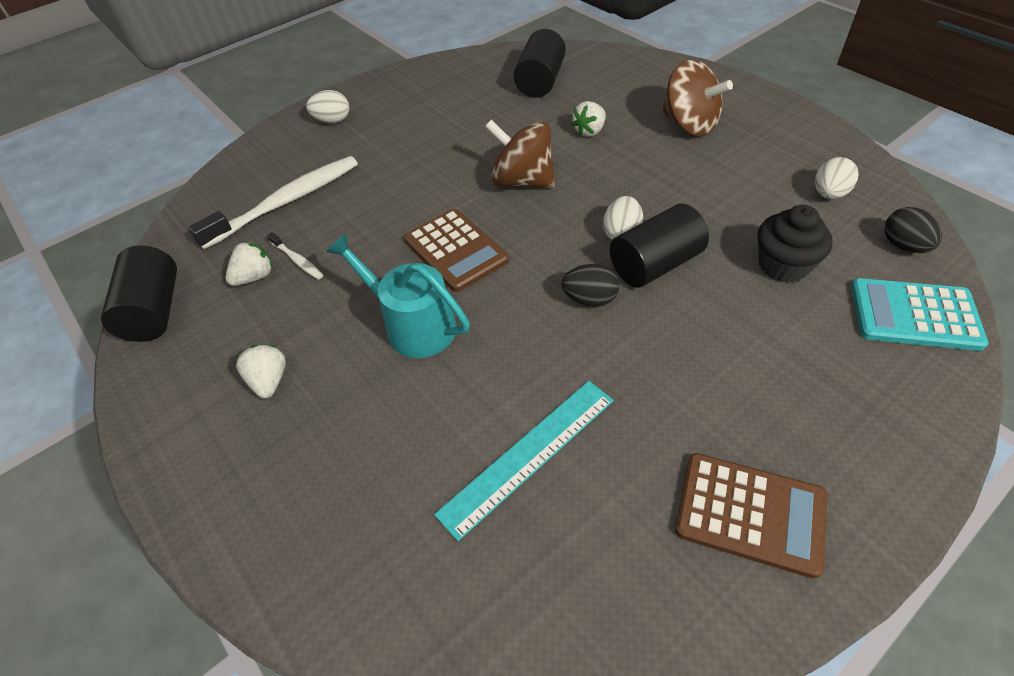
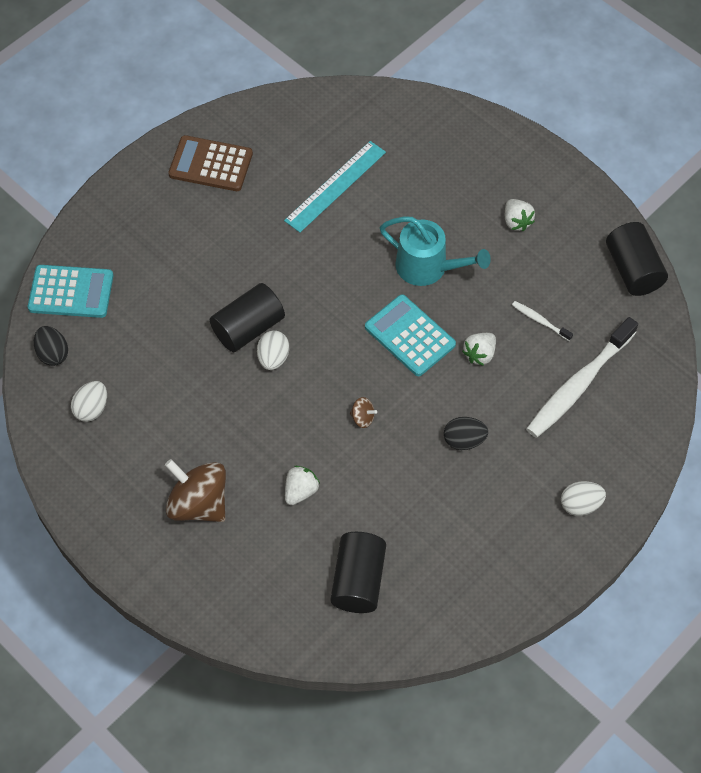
camera: 170 degrees right, 10 degrees up
white strawberry [226,241,273,286] -> white strawberry moved to [462,333,496,366]
brown calculator [404,209,509,292] -> turquoise calculator [365,294,456,376]
brown spinning top [485,120,555,188] -> brown spinning top [350,397,377,428], size x0.43
black egg [562,264,619,307] -> black egg moved to [444,417,488,450]
black cupcake [758,205,833,283] -> none

